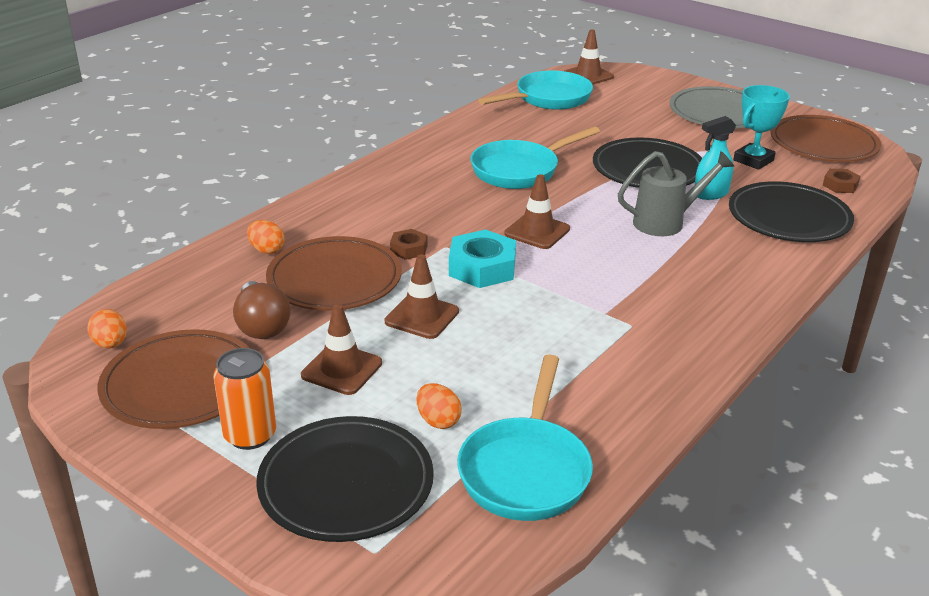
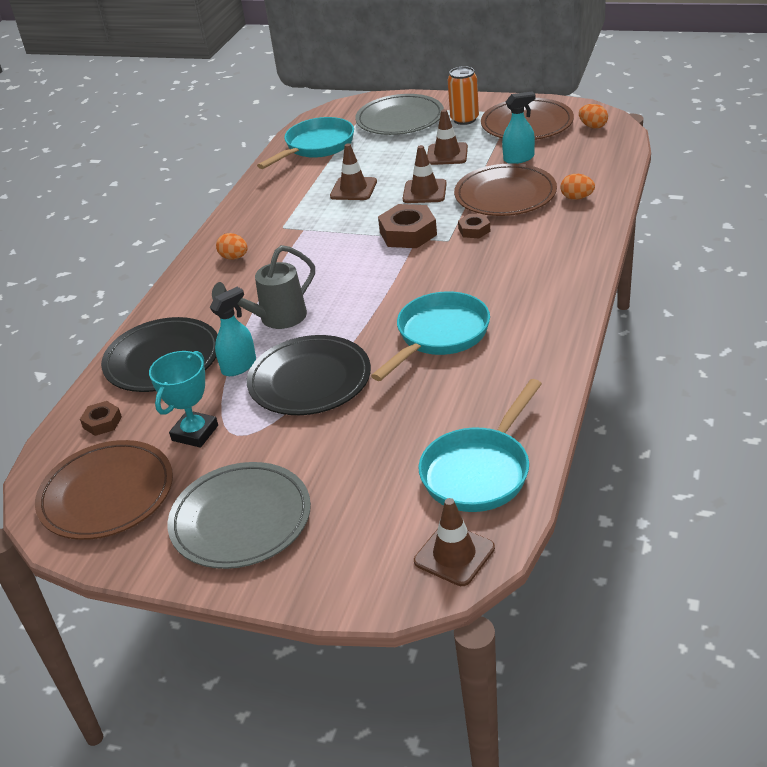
camera: 165 degrees right, 5 degrees up
brown light bulb [233,281,291,339] -> turquoise spray bottle [502,92,535,164]
black plate [256,416,434,542] -> grey plate [355,94,444,135]
orange egg [416,383,462,429] -> orange egg moved to [216,233,248,260]
turquoise nut [449,229,516,288] -> brown nut [378,204,437,248]
turquoise pan [457,354,593,521] -> turquoise pan turned 45 degrees clockwise [257,117,354,169]
brown traffic cone [504,174,570,249] -> brown traffic cone moved to [330,143,377,200]

